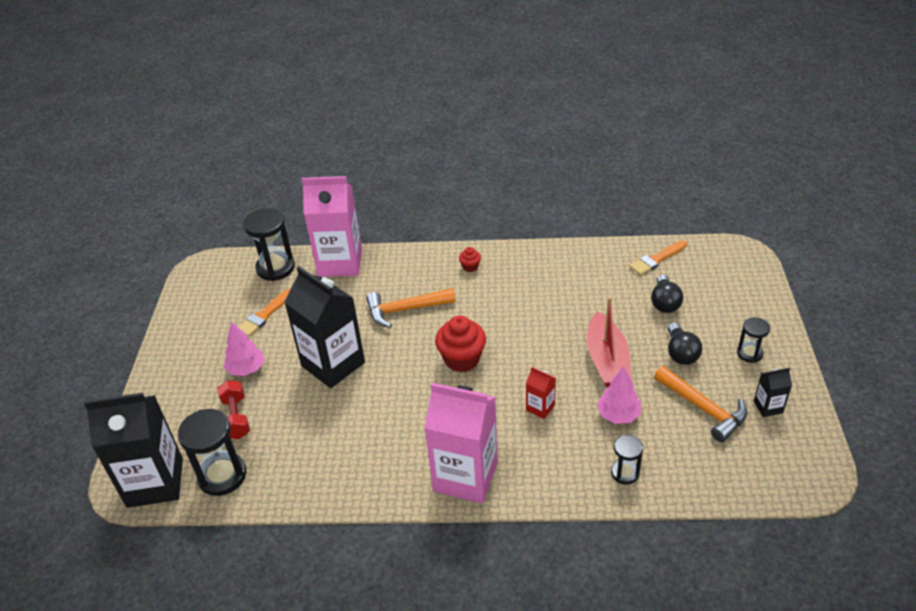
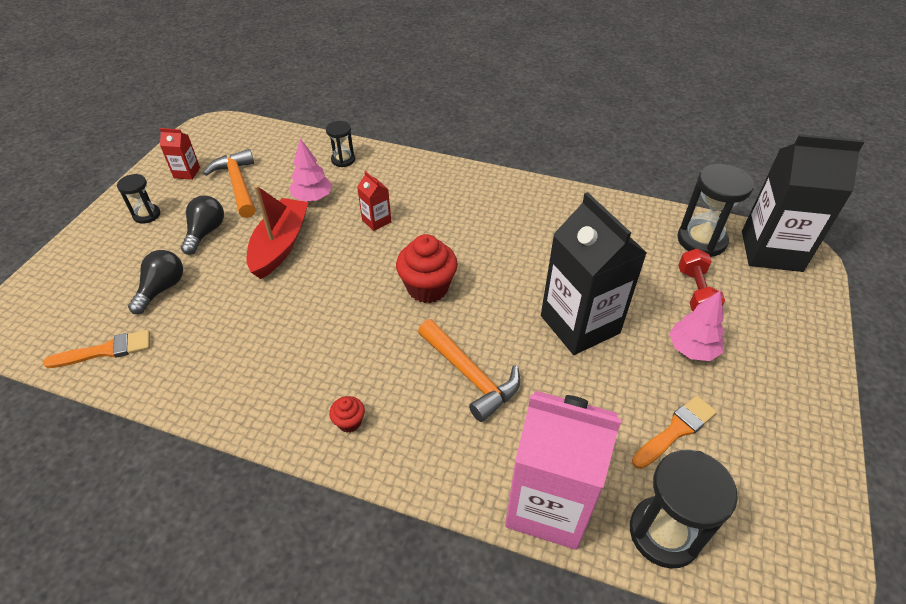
camera: 165 degrees left, 5 degrees up
orange hammer [366,288,455,328] -> orange hammer turned 45 degrees clockwise [418,319,520,422]
pink carton [425,383,498,503] -> none
black carton [754,368,792,417] -> red carton [160,128,200,180]

